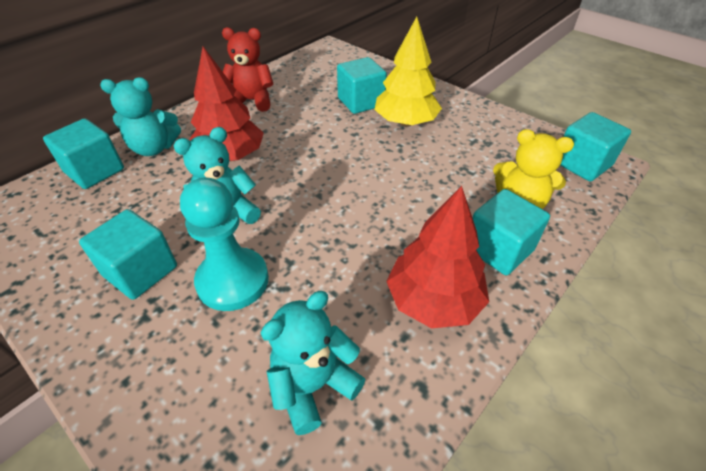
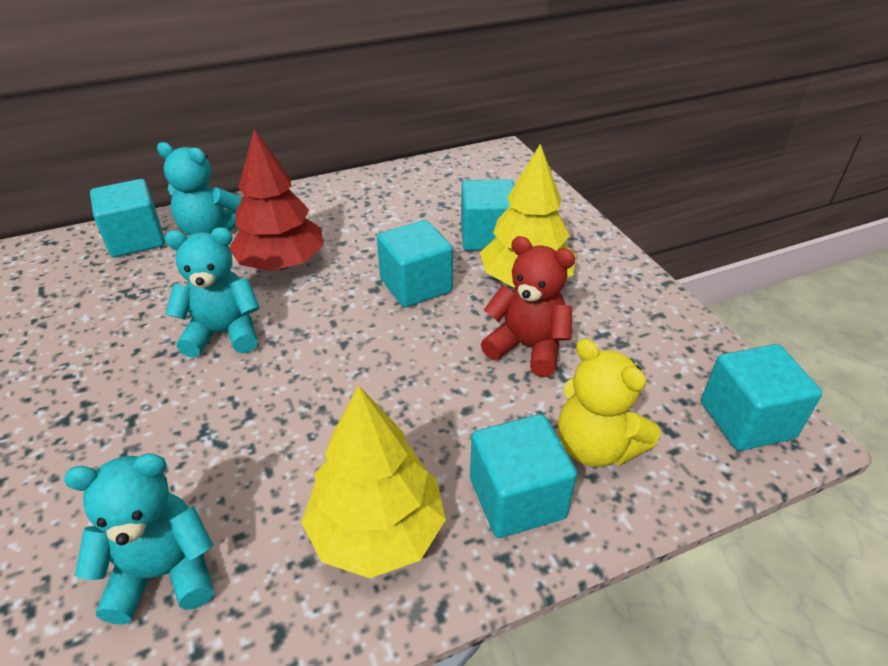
camera: 25 degrees right, 5 degrees down
turquoise cube [79,209,177,300] -> turquoise cube moved to [377,220,453,307]
turquoise pawn [180,178,269,311] -> none
red teddy bear [222,27,273,112] -> red teddy bear moved to [481,236,575,377]
red tree [386,186,489,328] -> yellow tree [302,385,446,578]

